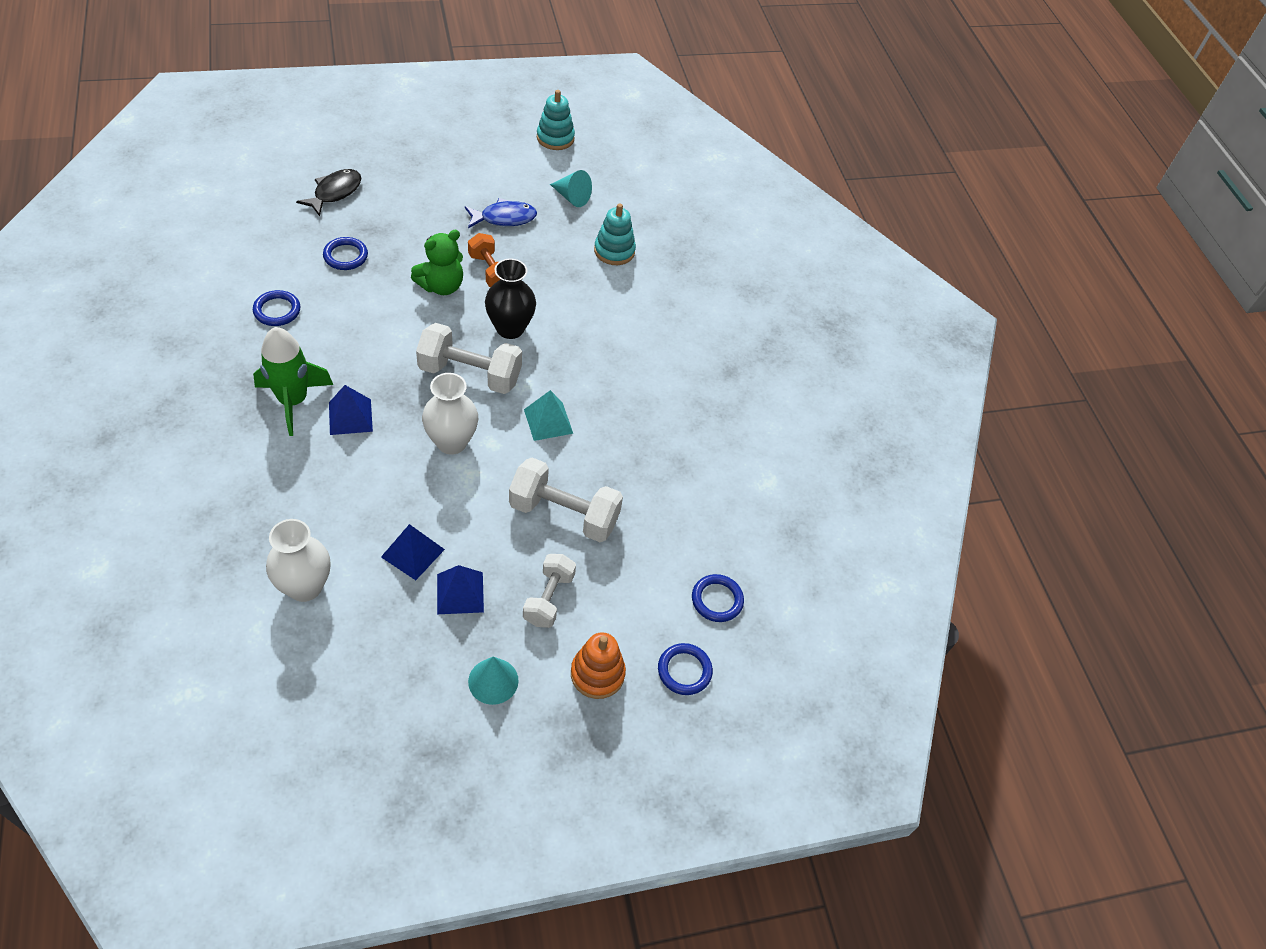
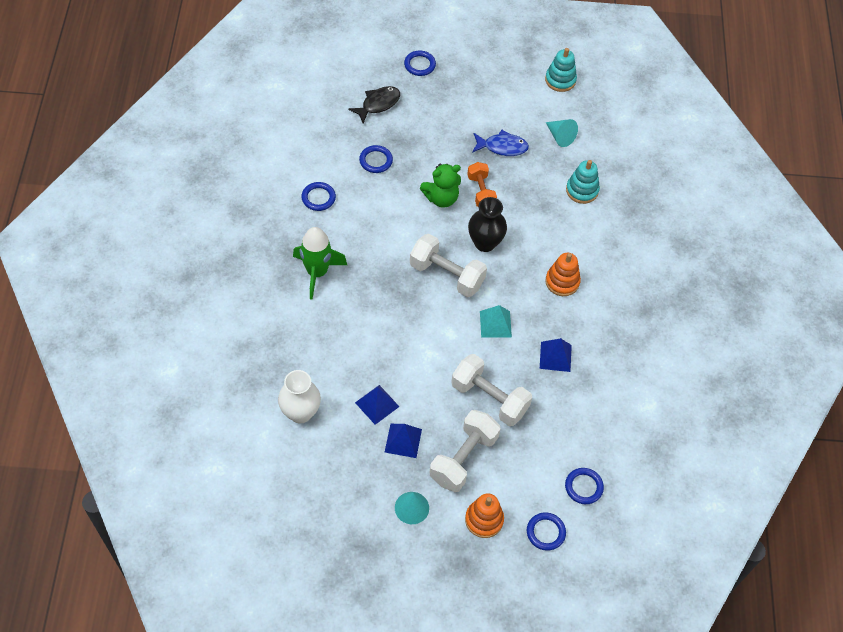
camera: 20 degrees right, 5 degrees up
blue pyramid [329,385,373,435] -> blue pyramid moved to [540,338,572,372]
white vase [422,373,478,455] -> none
white dumbbell [523,554,576,628] -> white dumbbell [430,410,501,492], size x1.57
none -> blue ring [404,50,436,76]
none -> orange stacking toy [545,253,581,296]

